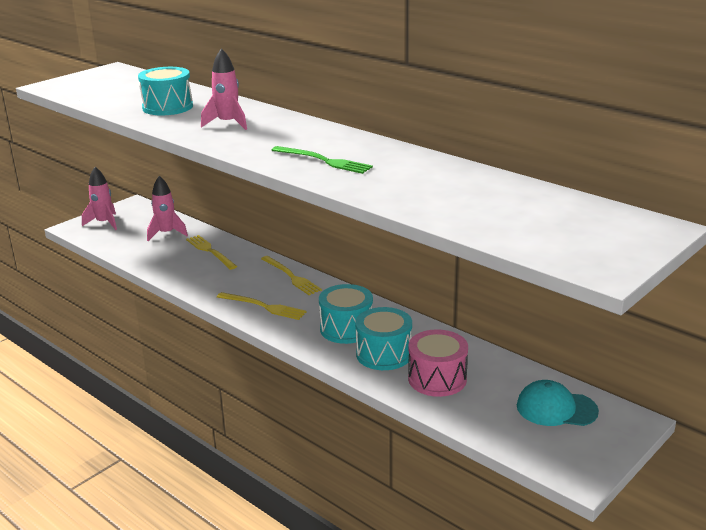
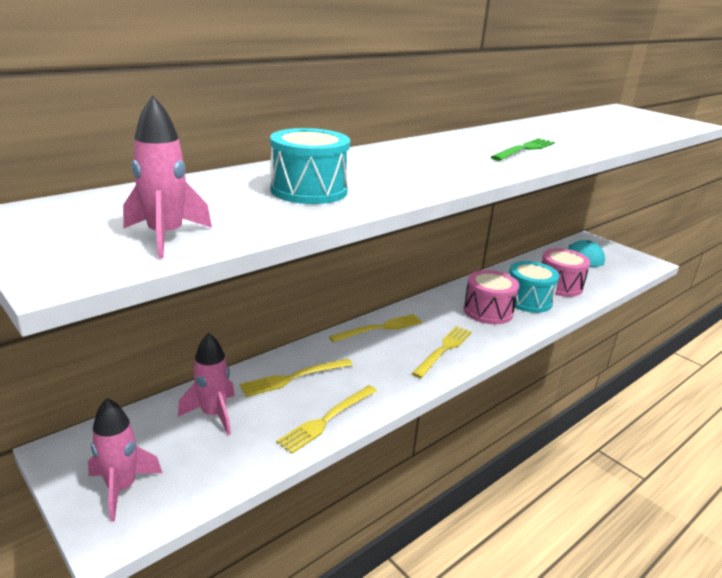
camera: 85 degrees left, 0 degrees up
pink rocket [201,48,247,130] -> pink rocket moved to [123,95,212,258]
turquoise drum [319,284,373,344] -> pink drum [463,270,519,324]
none -> yellow fork [276,385,377,454]

